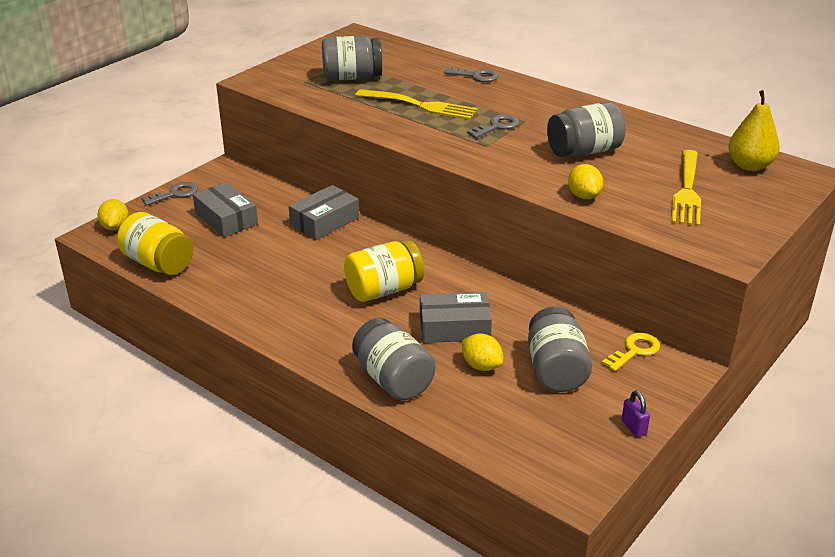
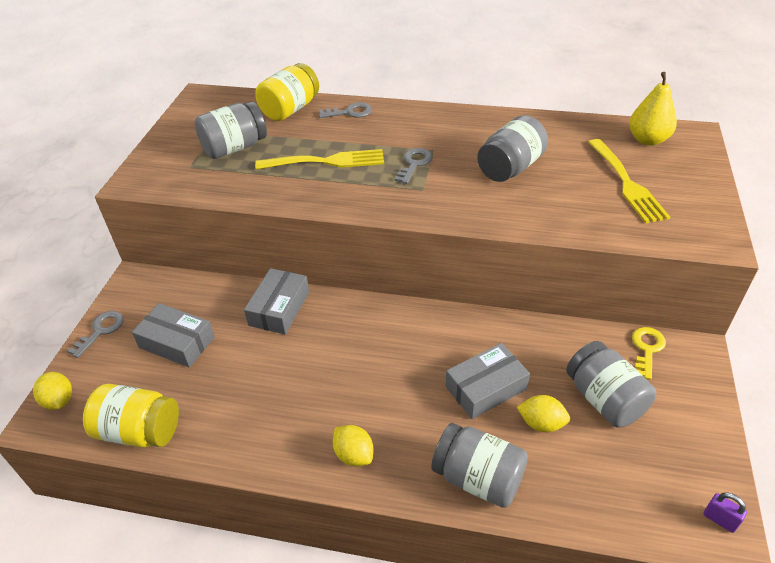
camera: 25 degrees left, 10 degrees up
yellow jar [344,240,424,302] -> yellow jar moved to [255,63,319,121]
yellow lemon [568,164,603,199] -> yellow lemon moved to [333,425,373,466]
purple padlock [622,390,650,438] -> purple padlock moved to [704,492,747,533]

